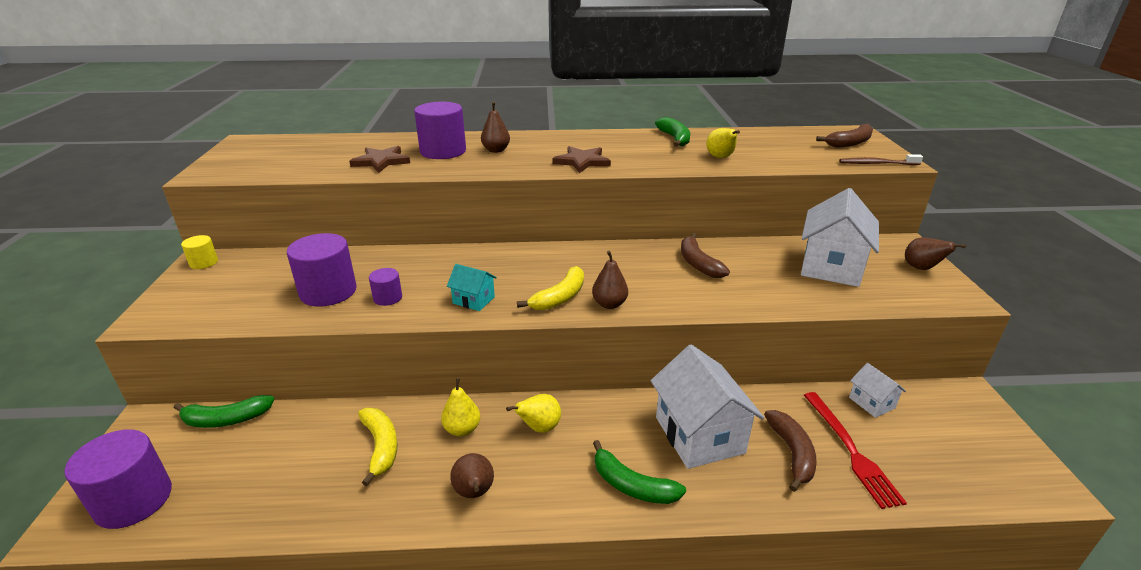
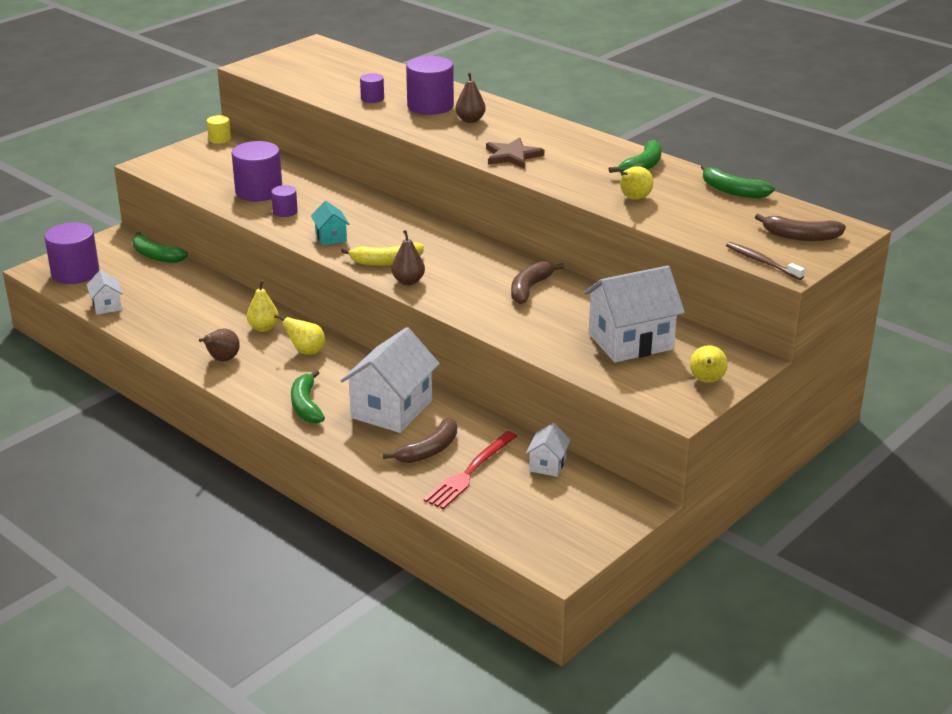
camera: 45 degrees right, 0 degrees up
brown star [349,146,410,173] -> purple cylinder [360,73,384,103]
yellow banana [358,408,398,486] -> none
brown pear [905,237,966,270] -> yellow pear [690,345,728,383]
none -> white house [87,270,123,315]
none -> green banana [701,164,775,199]

